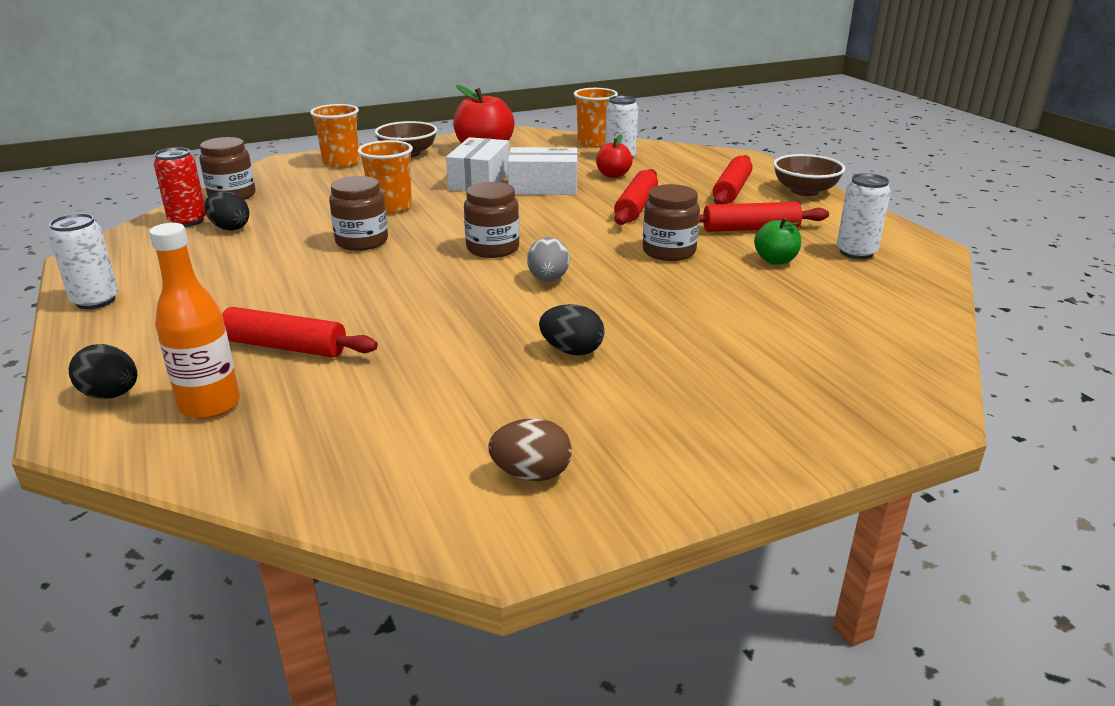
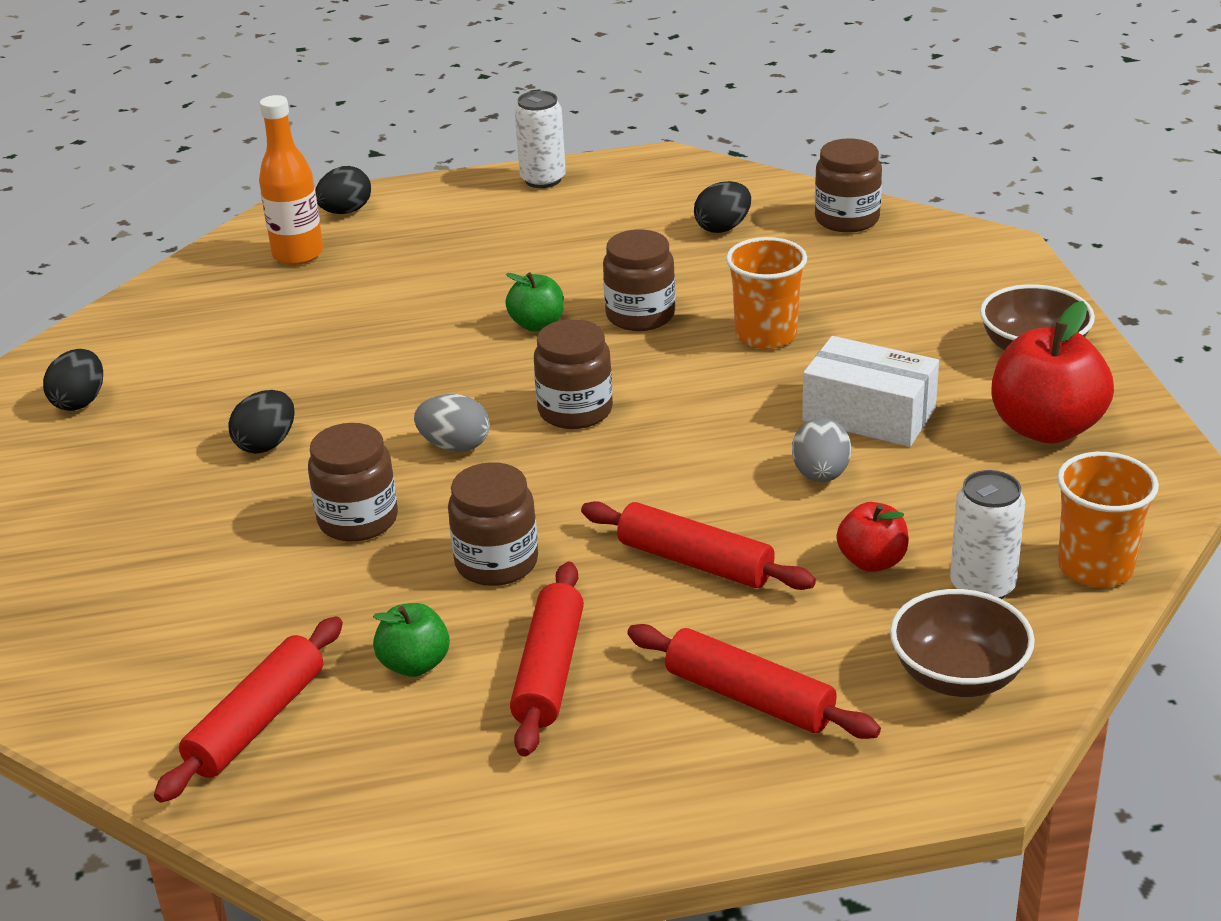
camera: 105 degrees right, 5 degrees up
red can [154,147,206,227] -> none
red rolling pin [222,307,378,358] -> red rolling pin moved to [154,616,343,803]
orange cup [310,104,359,168] -> none
brown egg [488,418,572,481] -> black egg [43,349,103,411]
white box [508,147,578,195] -> grey egg [792,418,851,482]
brown bowl [773,154,845,196] -> brown bowl moved to [890,589,1035,697]
white can [837,173,891,259] -> none
none -> brown jar [308,423,398,542]
none -> green apple [505,272,564,332]

